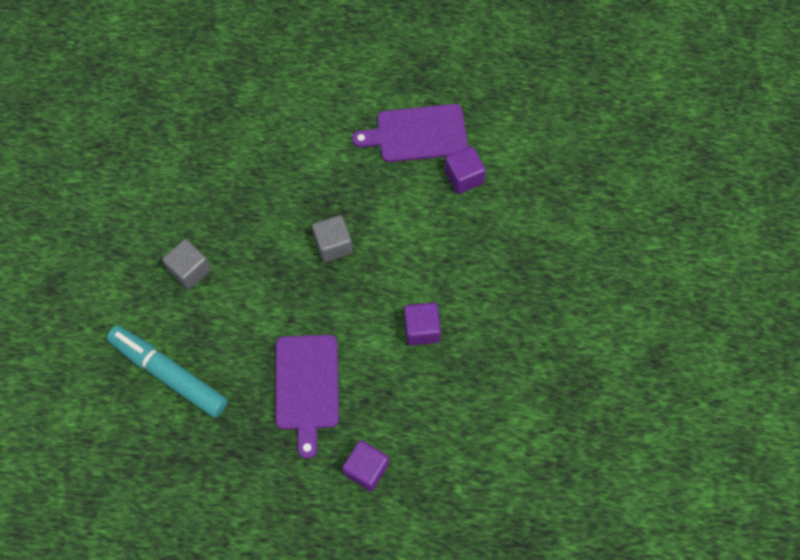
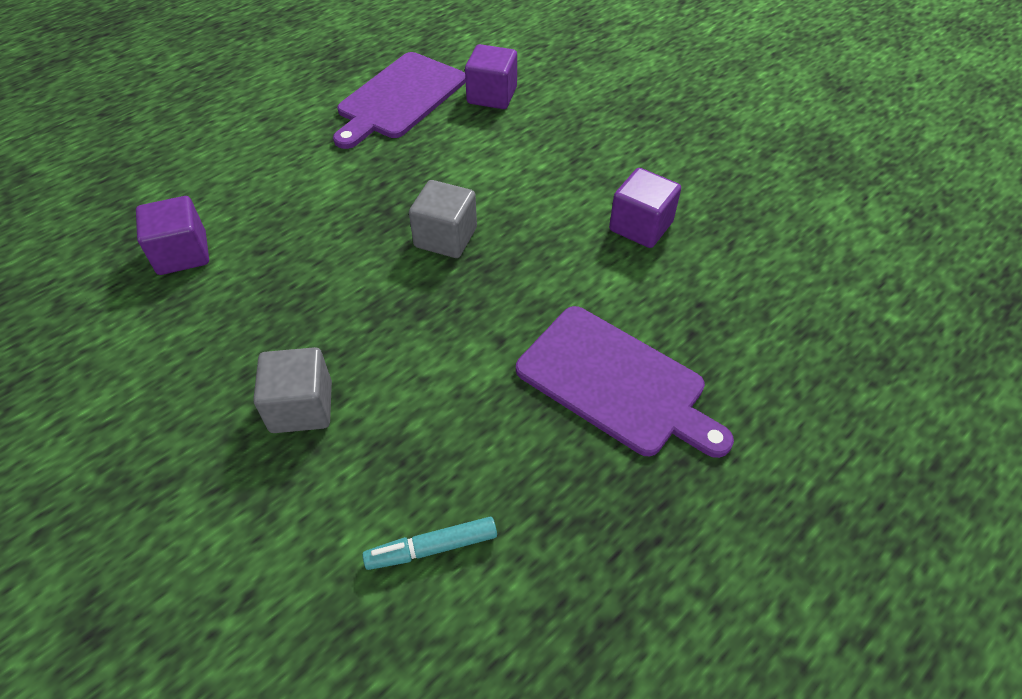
camera: 50 degrees left, 15 degrees down
turquoise marker [107,326,228,418] -> turquoise marker [362,517,497,570], size x0.47
purple cube [342,440,389,491] -> purple cube moved to [136,196,209,275]

